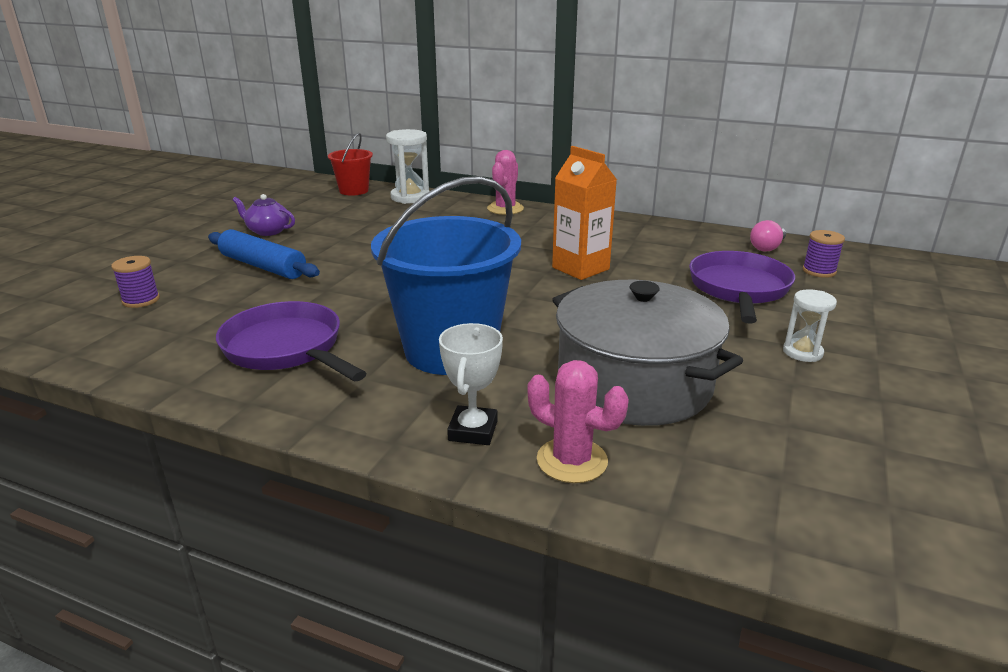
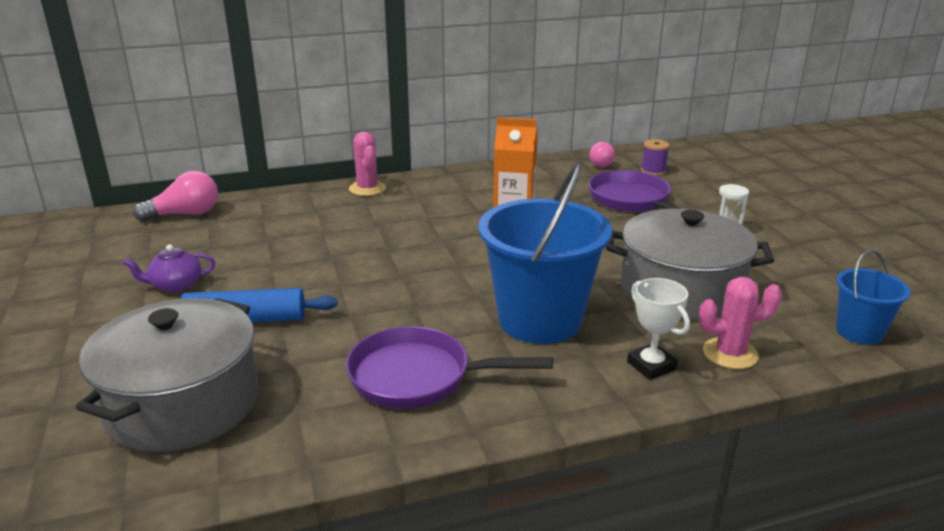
camera: 40 degrees left, 0 degrees up
purple spool [111,256,160,308] -> grey pot [76,298,259,452]
red bucket [328,133,373,196] -> pink light bulb [133,171,218,221]
white hourglass [386,129,430,204] -> none
none -> blue bucket [836,249,911,345]

